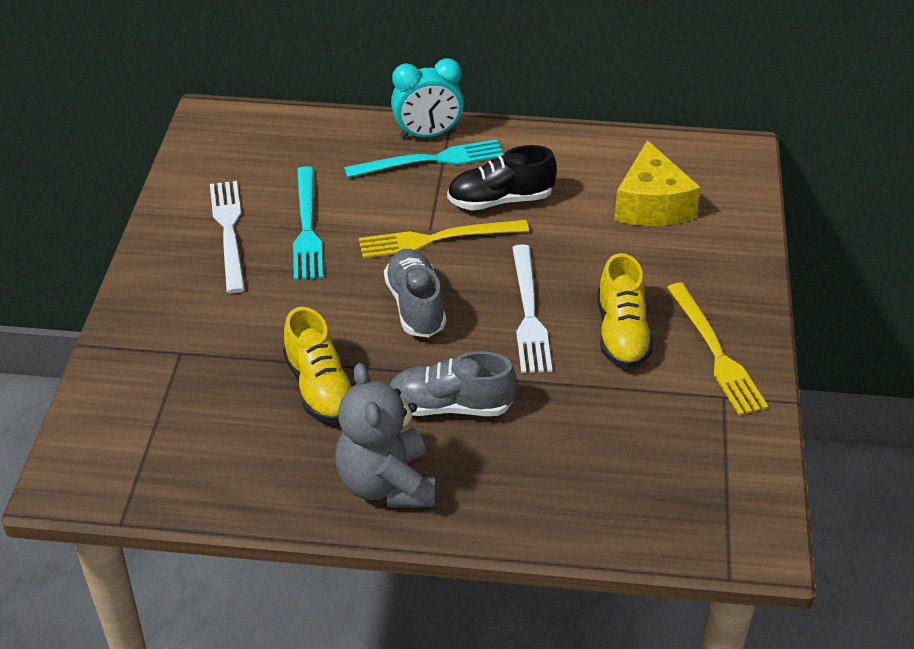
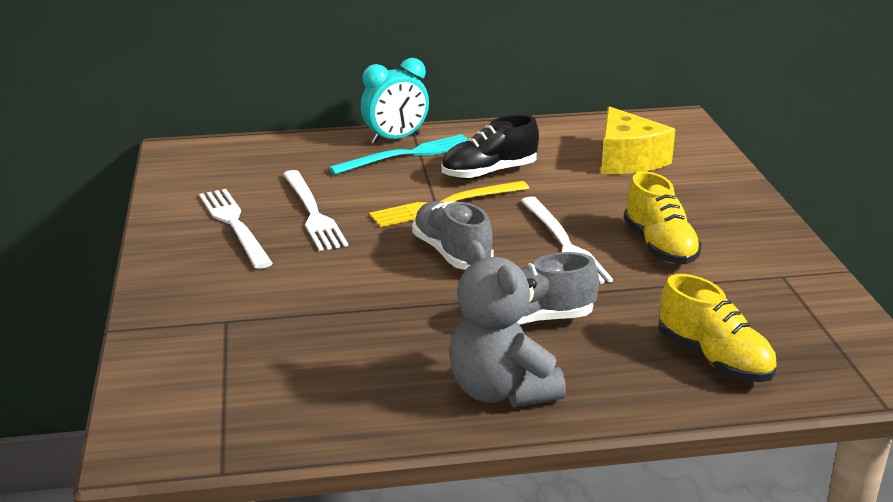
camera: 15 degrees left, 15 degrees down
yellow shoe [283,307,354,423] -> yellow shoe moved to [658,274,777,382]
turquoise fork [293,166,323,280] -> white fork [283,170,348,251]
yellow fork [667,283,768,416] -> none

